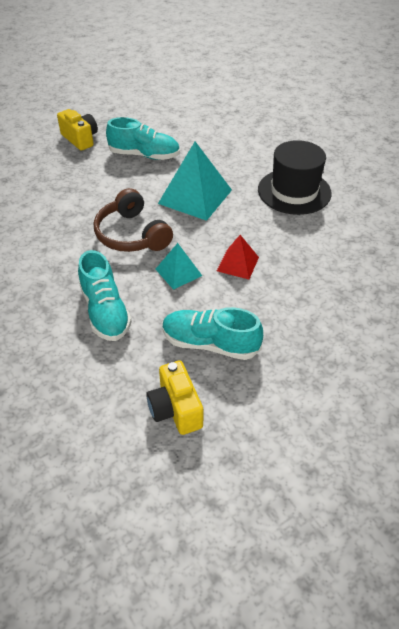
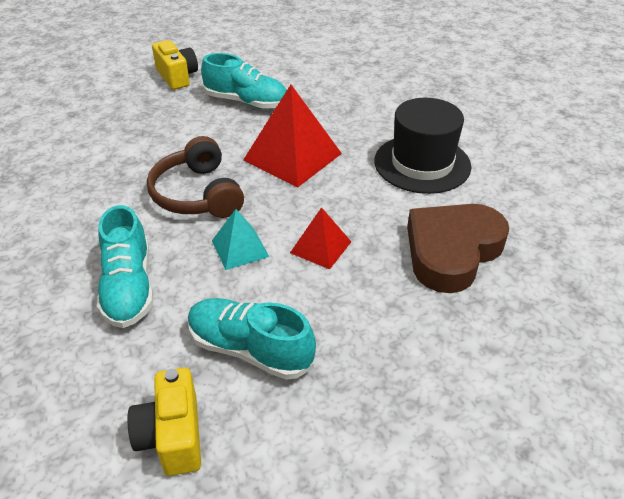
camera: 10 degrees right, 5 degrees down
turquoise pyramid [158,142,232,221] -> red pyramid [243,85,342,188]
none -> brown heart [407,204,509,293]

